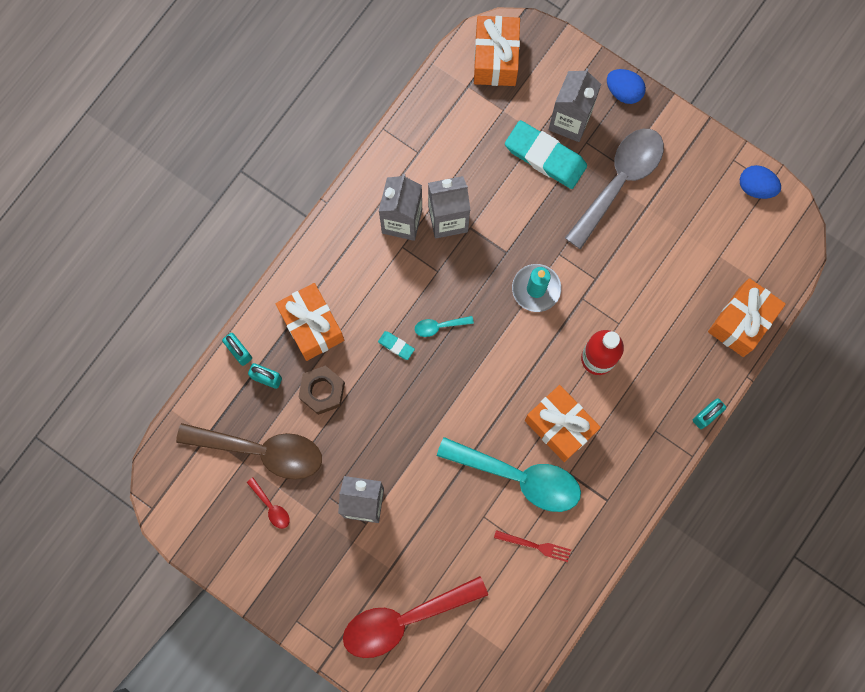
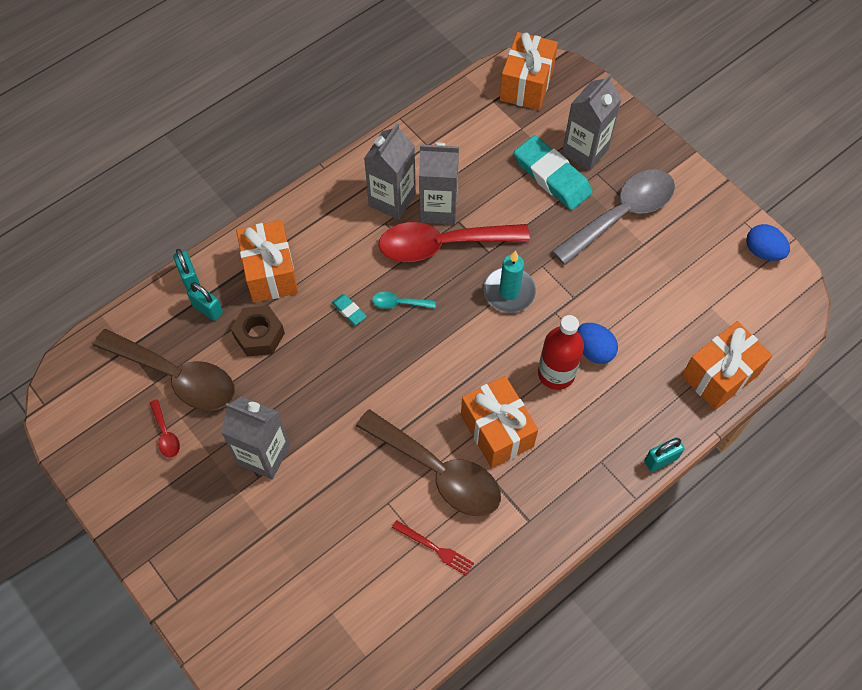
camera: 15 degrees right, 15 degrees down
red spoon [343,576,488,658] -> red spoon moved to [379,222,530,262]
turquoise spoon [437,437,581,512] -> brown spoon [356,409,501,516]
blue egg [607,69,646,104] -> blue egg moved to [577,323,618,364]

